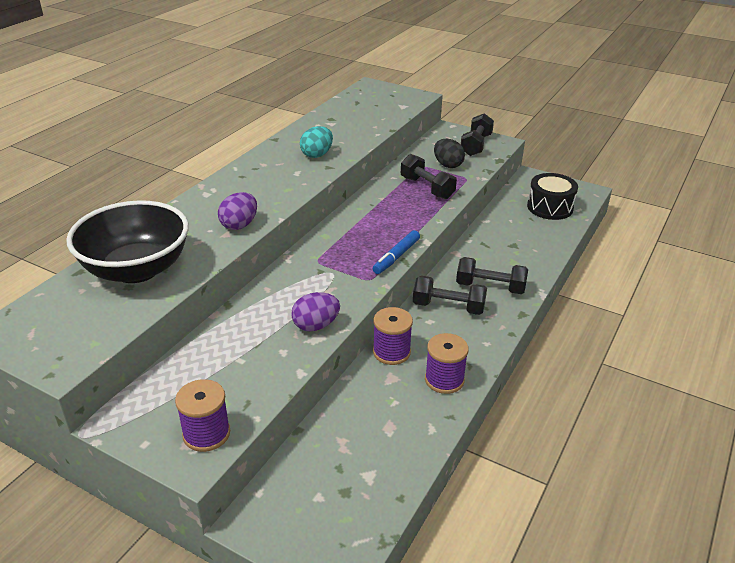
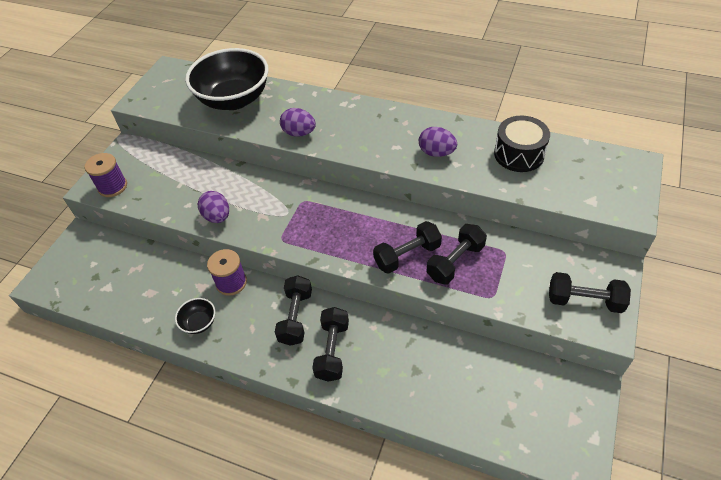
camera: 85 degrees right, 15 degrees up
turquoise egg [300,126,333,158] -> purple egg [419,127,457,157]
blue marker [372,230,420,274] -> none
purple spool [425,333,469,394] -> black bowl [175,298,215,334]
black egg [434,139,465,168] -> none
black drum [527,173,578,220] -> black drum moved to [494,116,550,172]
none -> black dumbbell [373,221,442,274]

